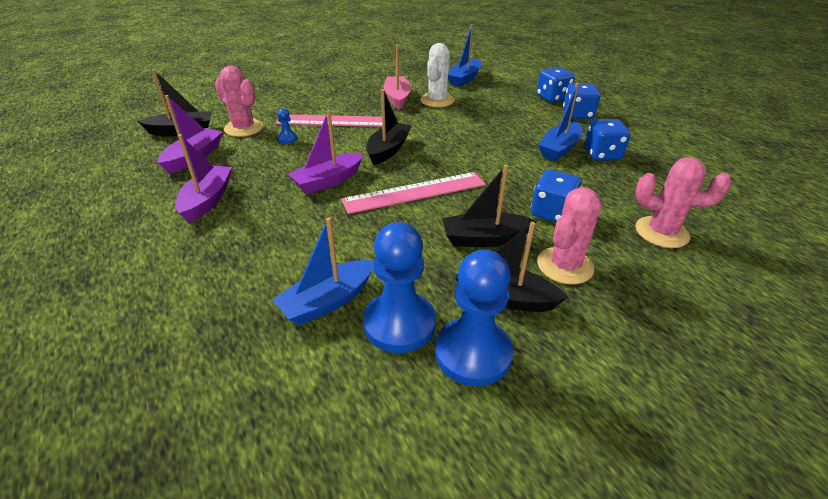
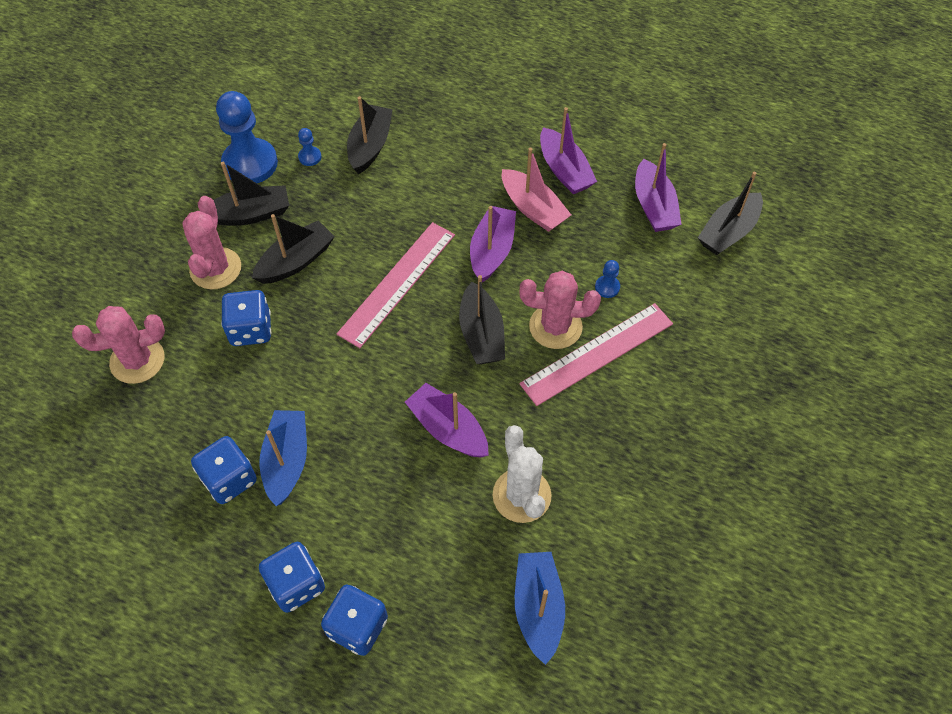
camera: 145 degrees right, 20 degrees up
pink cactus [215,66,263,137] -> pink cactus moved to [519,271,601,349]
blue boat [272,217,374,325] -> black boat [347,96,393,174]
blue pawn [363,222,436,353] -> blue pawn [298,128,322,166], size x0.42
pink boat [384,44,411,110] -> pink boat moved to [502,148,571,232]
none -> purple boat [405,383,489,458]

